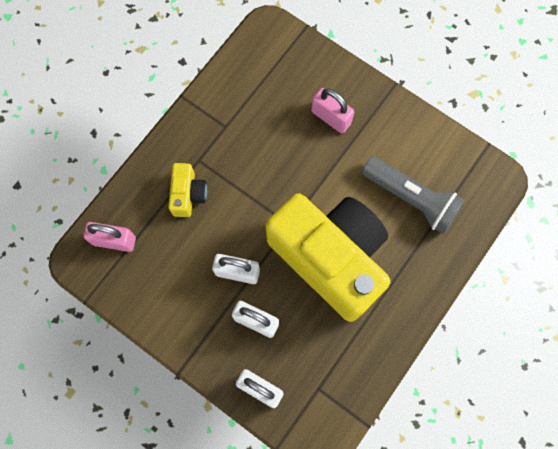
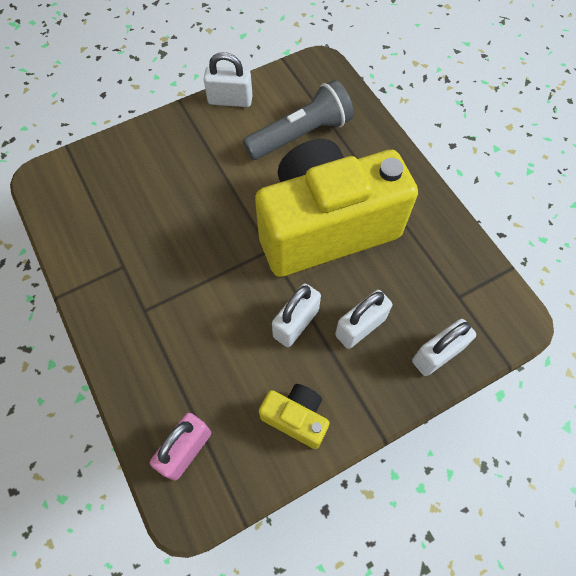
camera: 65 degrees left, 10 degrees down
yellow camera [168,163,207,217] -> yellow camera moved to [259,384,330,449]
pink padlock [311,88,354,134] -> none
none -> white padlock [204,52,253,107]

